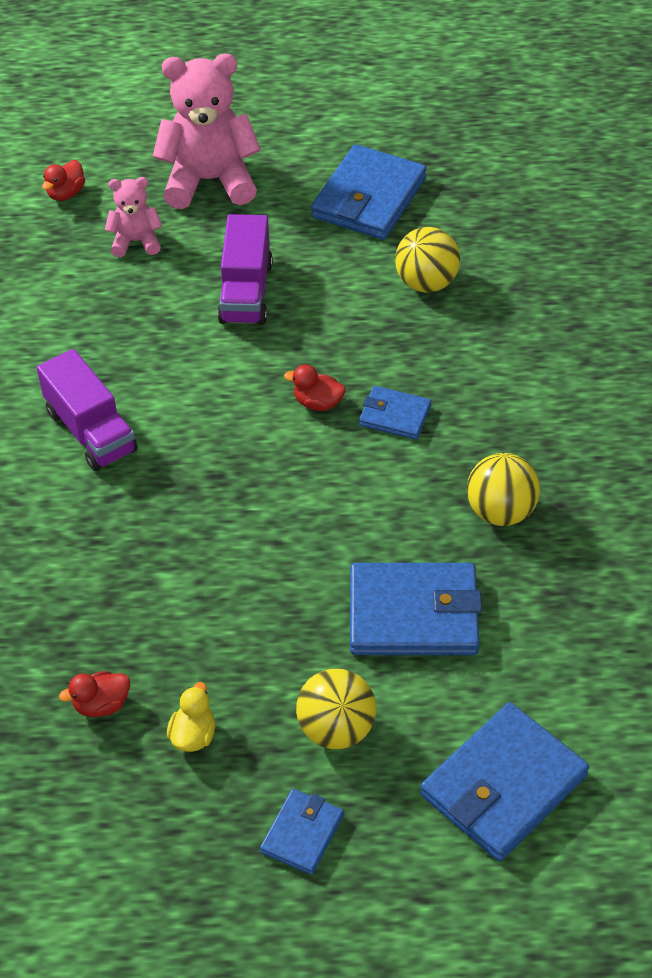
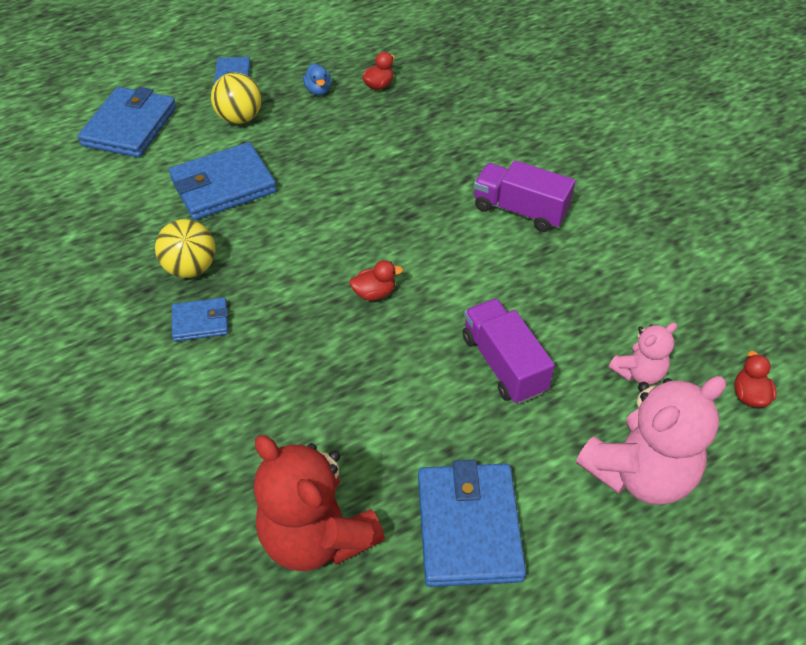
camera: 150 degrees right, 0 degrees up
yellow duck [167,682,215,752] -> blue duck [303,63,332,96]
blue wallet [359,386,431,440] -> blue wallet moved to [172,297,228,341]
yellow ball [395,227,460,293] -> none
none -> red teddy bear [254,435,385,571]

